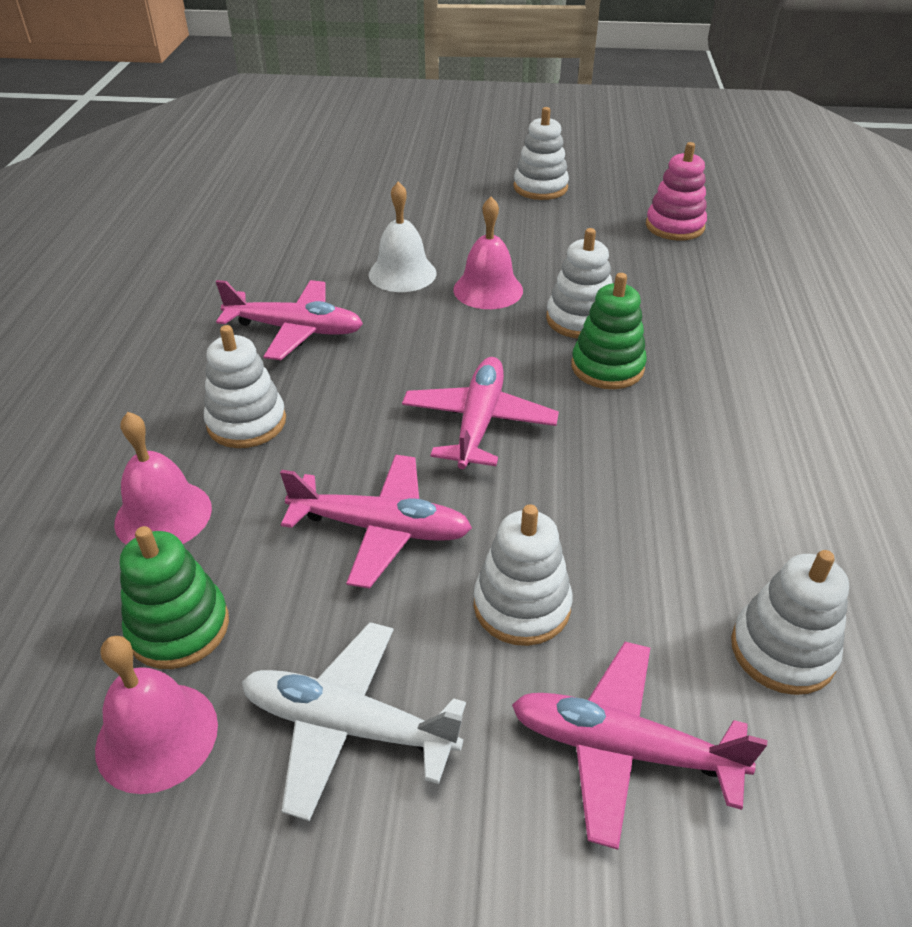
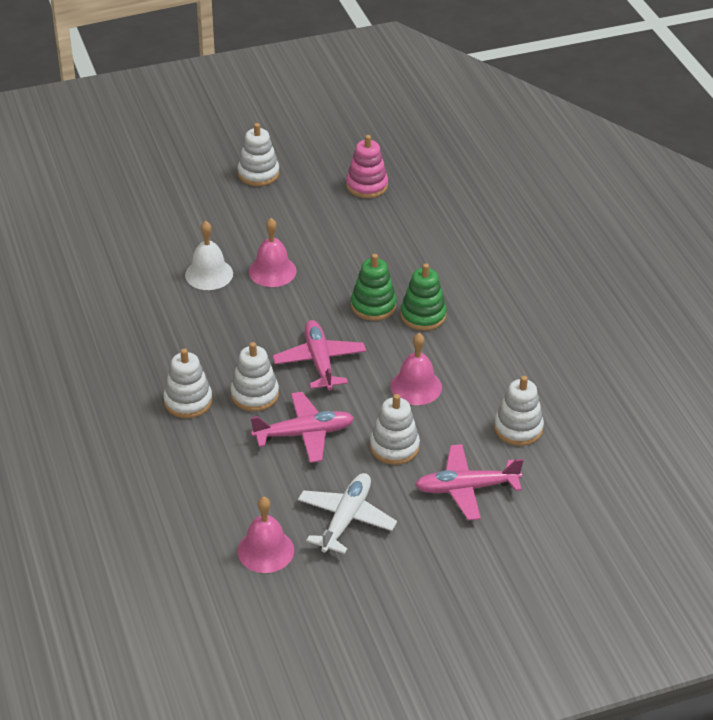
camera: 25 degrees left, 0 degrees up
pink bell [114,412,212,545] -> pink bell moved to [391,333,442,405]
green stacking toy [120,526,229,669] -> green stacking toy moved to [400,263,447,331]
pink plane [216,280,363,360] -> none
white plane [242,622,466,821] -> white plane turned 120 degrees clockwise [298,473,397,554]
white stacking toy [546,228,613,338] -> white stacking toy moved to [231,342,279,411]

